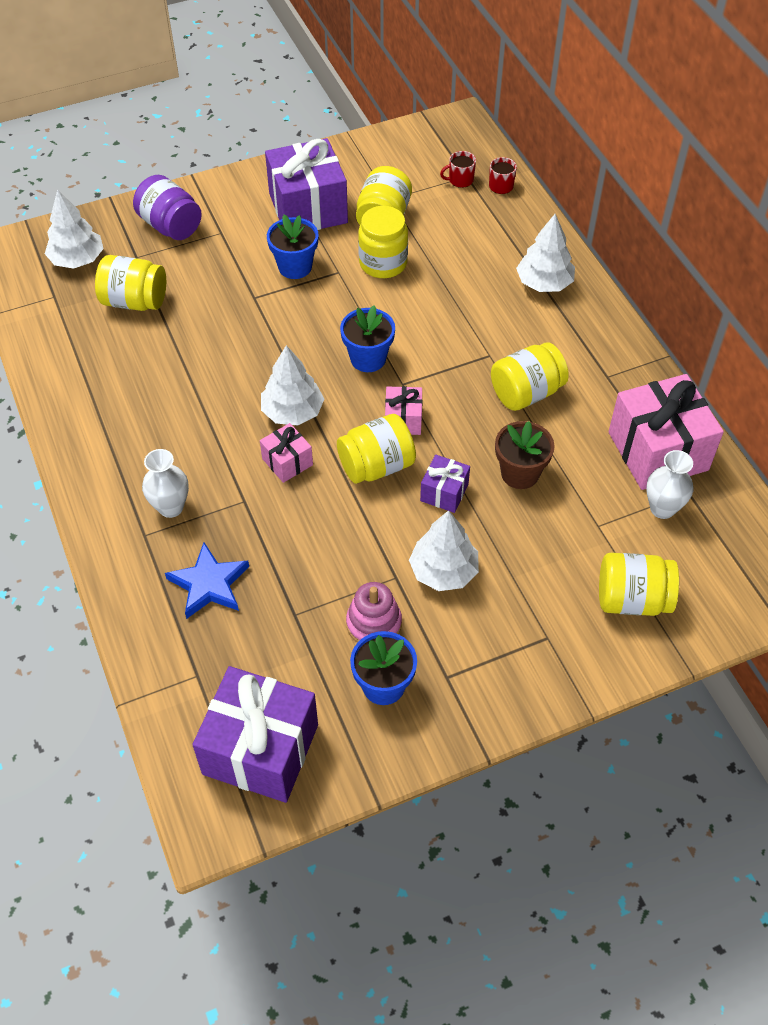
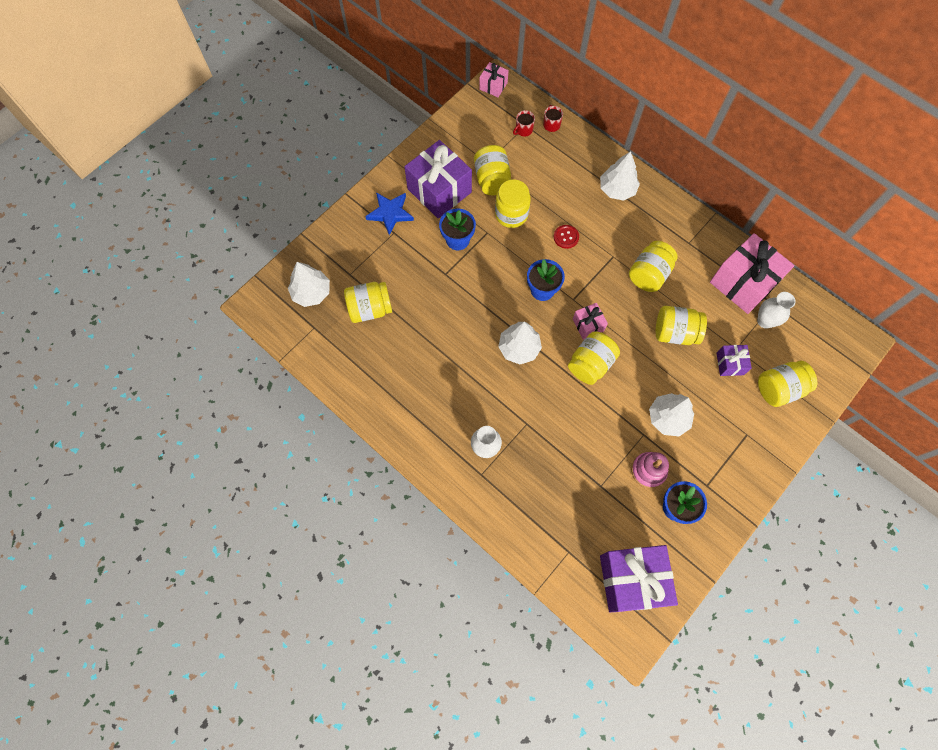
camera: 25 degrees left, 15 degrees up
purple jar [133,175,202,240] -> none
blue star [165,543,249,619] -> blue star moved to [365,192,414,235]
pink gift [260,423,313,483] -> pink gift moved to [479,62,509,97]
purple gift [420,454,470,513] -> purple gift moved to [717,345,752,376]
brown flower pot [495,421,555,489] -> yellow jar [656,306,707,345]
none -> red button [554,225,579,249]

